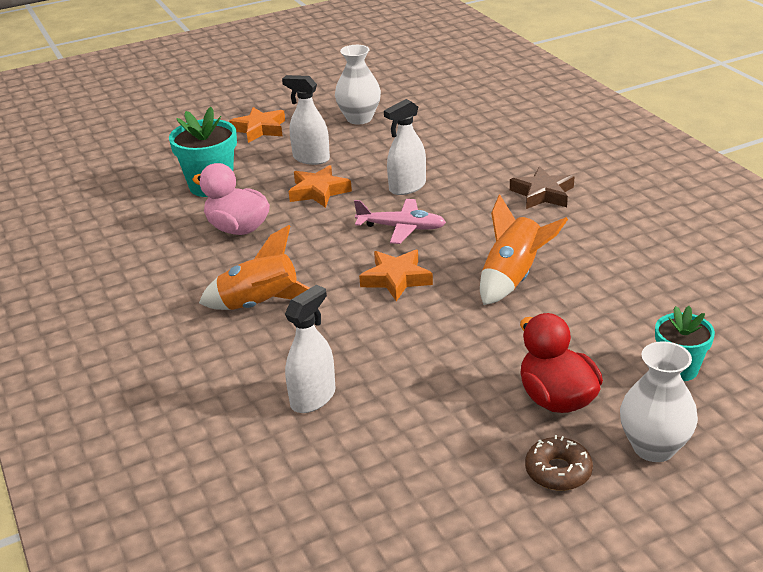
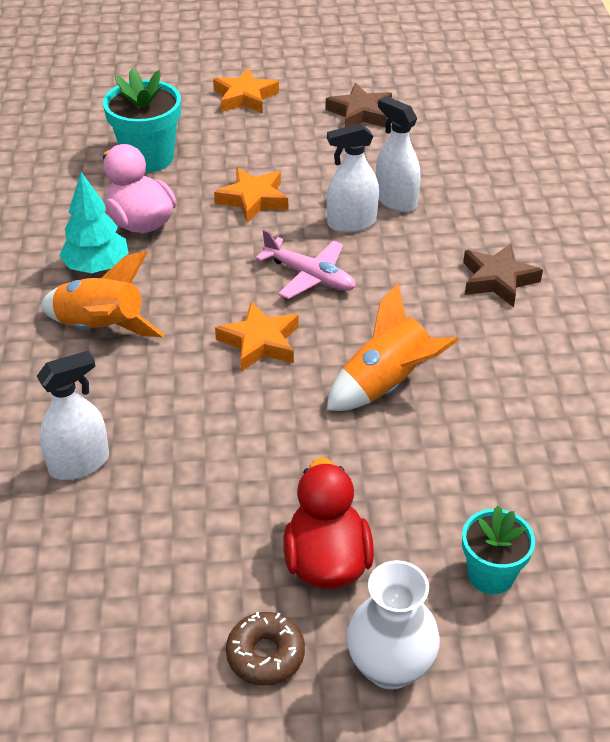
camera: 20 degrees right, 10 degrees up
white spray bottle [282,75,330,165] -> white spray bottle moved to [376,96,420,212]
white vase [335,45,381,124] -> brown star [326,83,392,127]
none -> turquoise tree [59,172,129,273]

